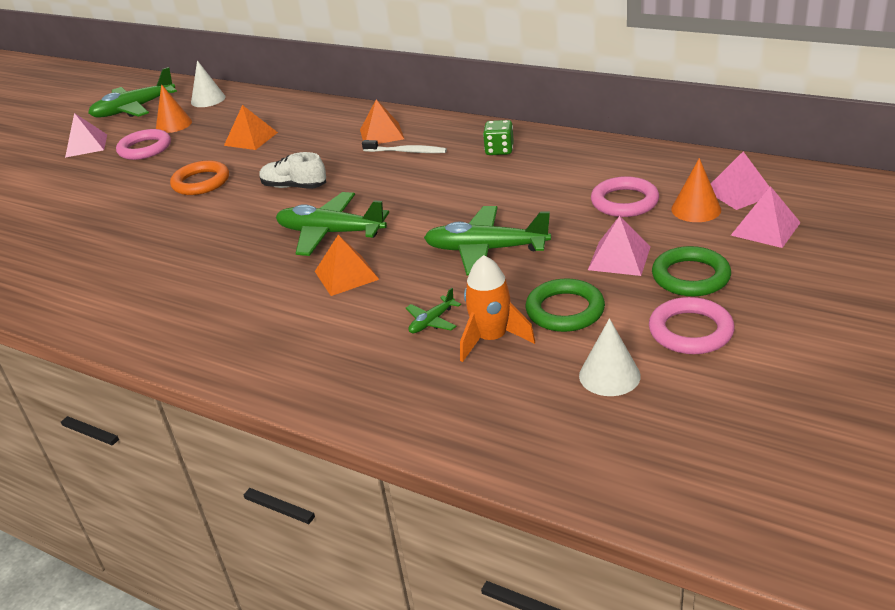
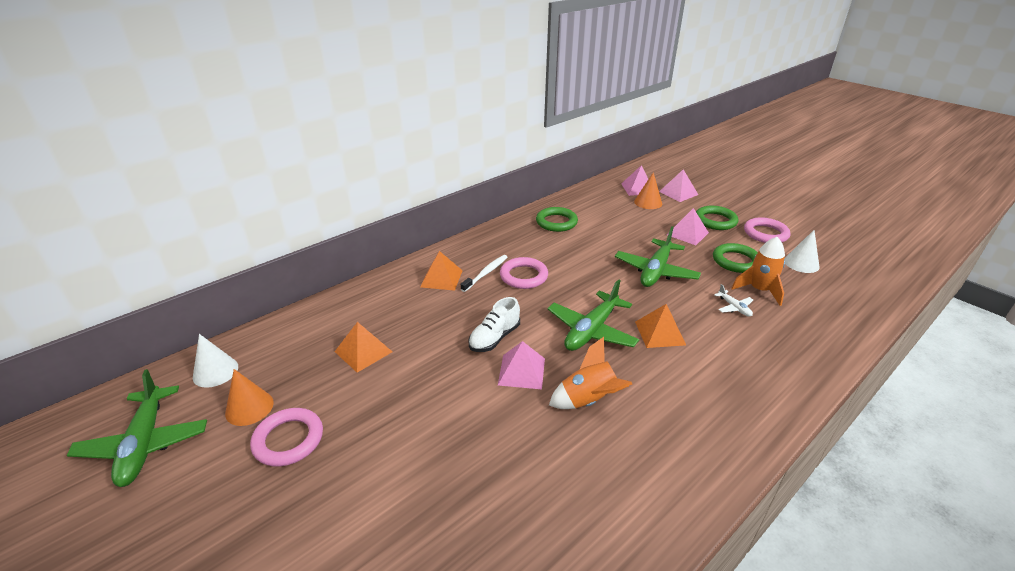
camera: 75 degrees left, 0 degrees up
pink pyramid [65,113,107,158] -> pink pyramid moved to [498,341,545,389]
orange ring [170,160,229,195] -> none
green plane [406,288,461,333] -> white plane [714,284,753,317]
green dice [483,120,514,155] -> none
pink ring [591,176,659,217] -> pink ring moved to [500,257,548,289]
none -> green ring [536,207,578,232]
none -> orange rocket [549,337,632,409]

